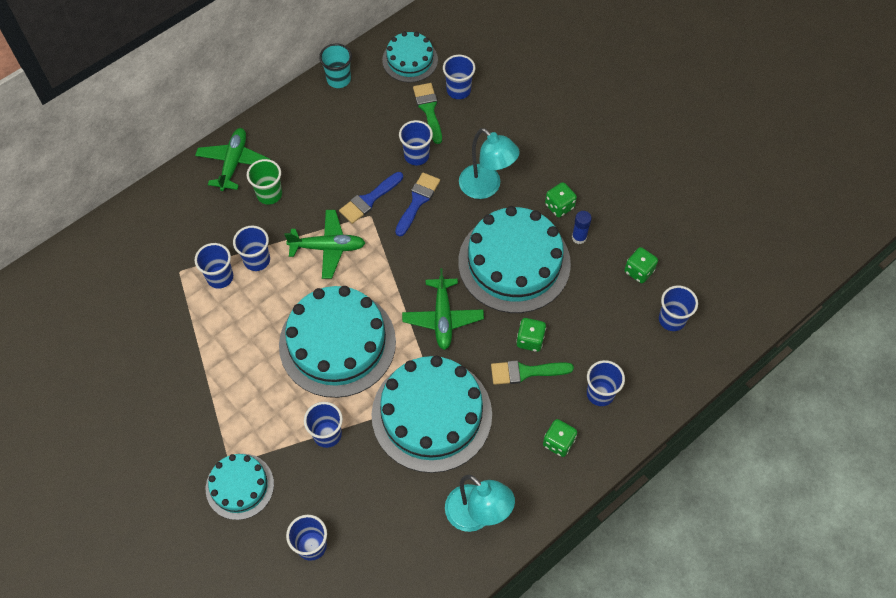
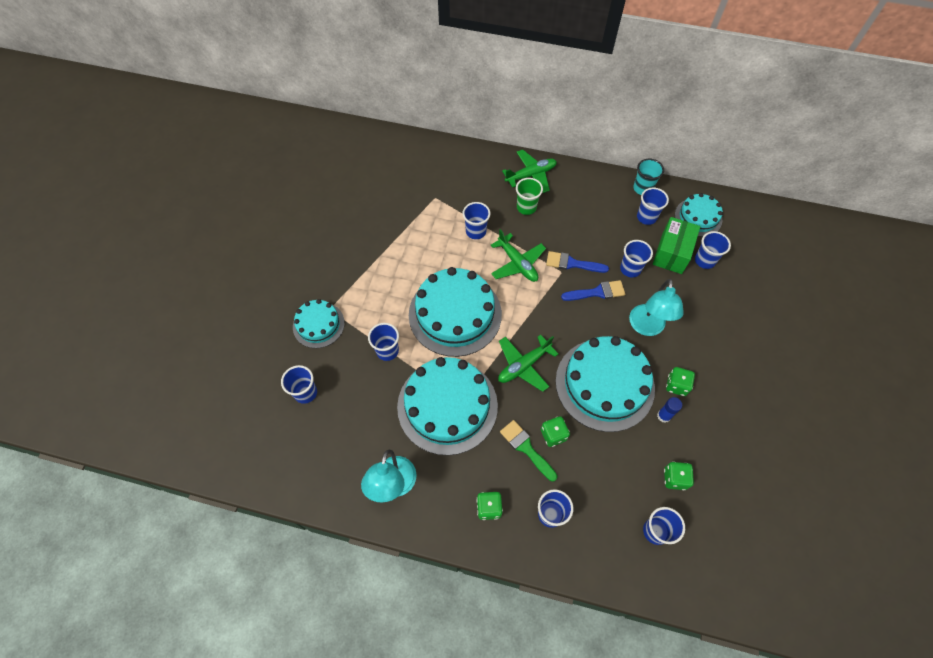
camera: 55 degrees right, 0 degrees up
blue cup [195,243,233,289] -> blue cup moved to [637,188,669,225]
green brush [413,83,442,144] -> green box [653,217,700,274]

